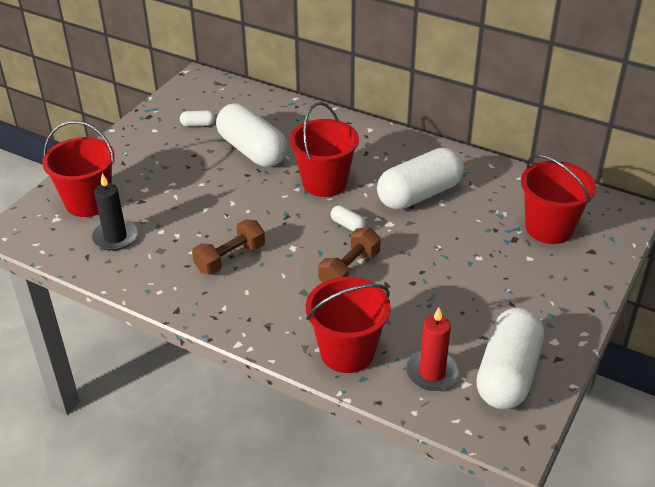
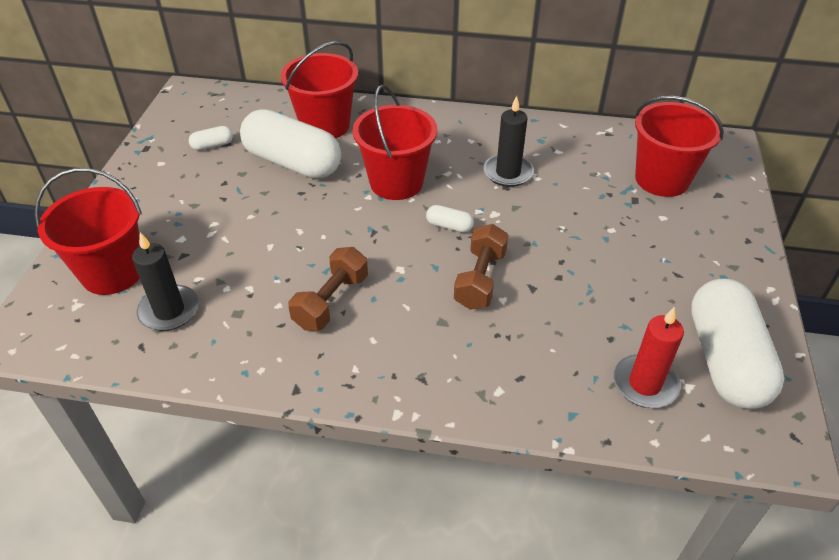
camera: 20 degrees left, 5 degrees up
red bucket [306,277,391,373] -> red bucket moved to [280,41,358,139]
white capsule [377,148,464,210] -> black candle [483,96,534,187]

